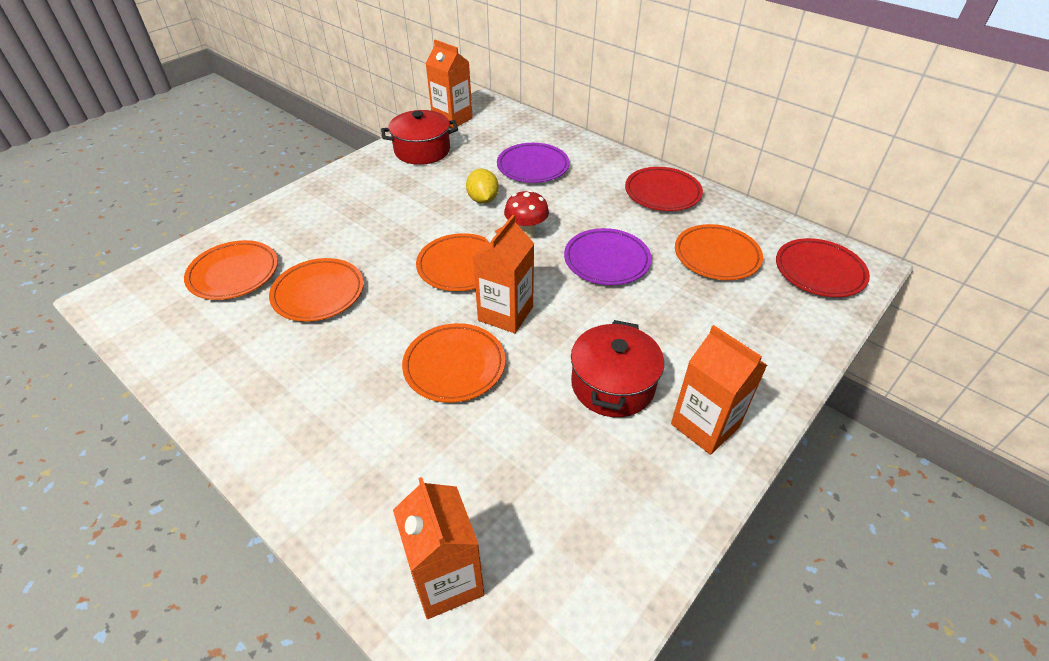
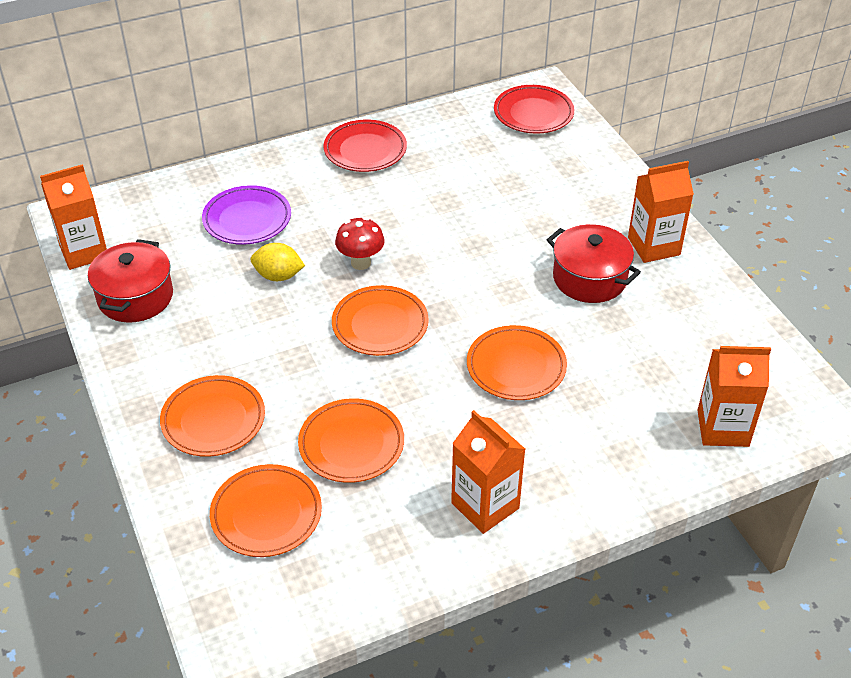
camera: 65 degrees left, 0 degrees up
orange carton [473,215,534,333] -> orange carton moved to [451,410,525,534]
purple plate [564,228,651,285] -> none
orange plate [675,224,763,280] -> orange plate moved to [160,375,265,457]

